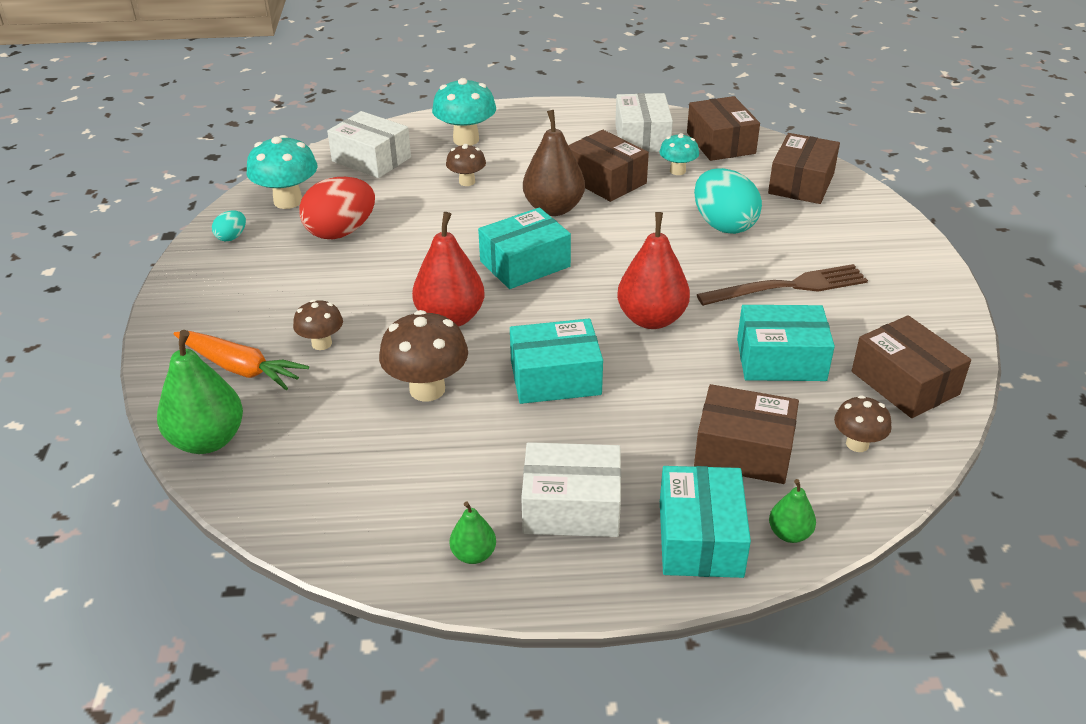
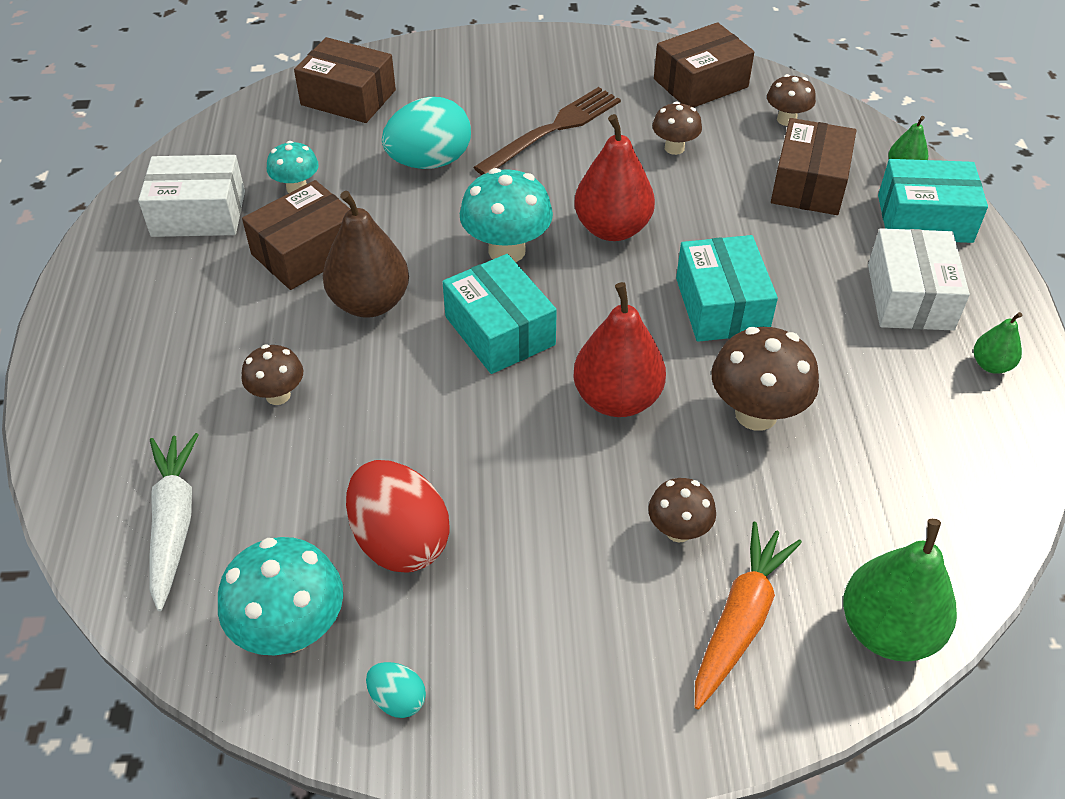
camera: 90 degrees left, 10 degrees up
white box [327,111,411,178] -> white carrot [149,433,199,611]
turquoise mushroom [432,78,496,146] -> turquoise mushroom moved to [460,168,553,262]
brown box [687,96,760,161] -> none
brown fork [697,264,868,306] -> brown fork turned 60 degrees clockwise [473,87,621,175]
turquoise box [737,305,835,381] -> brown mushroom [652,101,702,155]

